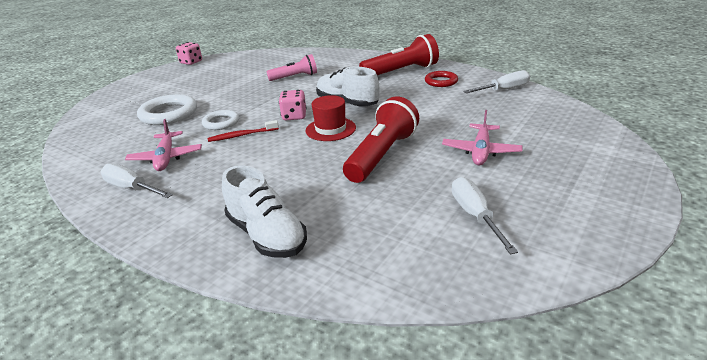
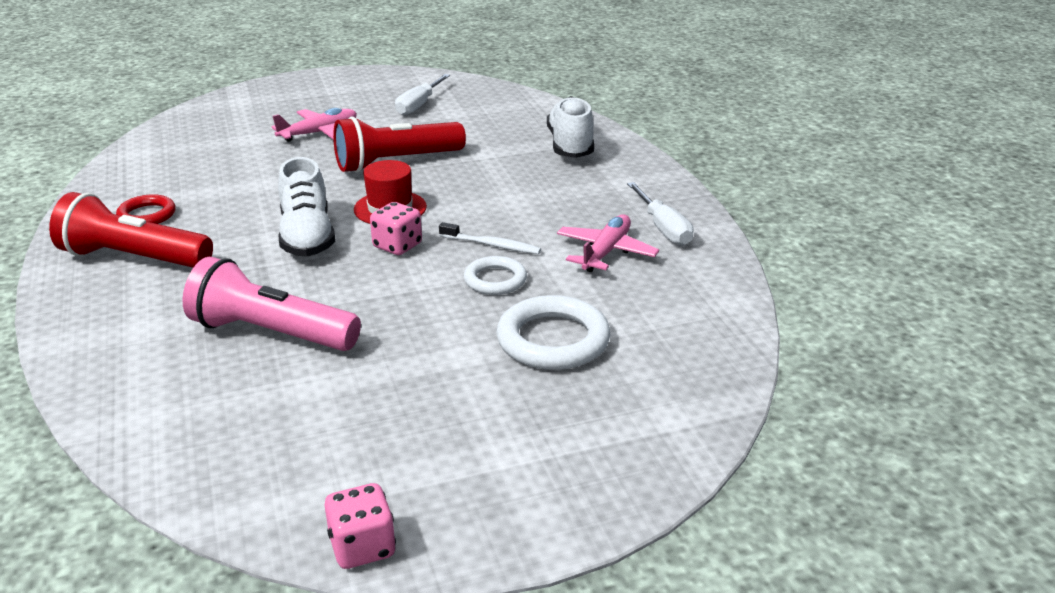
camera: 145 degrees left, 0 degrees up
red toothbrush [208,120,279,142] -> white toothbrush [439,222,541,254]
pink flashlight [266,54,317,81] -> pink flashlight [182,257,361,351], size x1.58
white screwdriver [463,70,530,93] -> none

